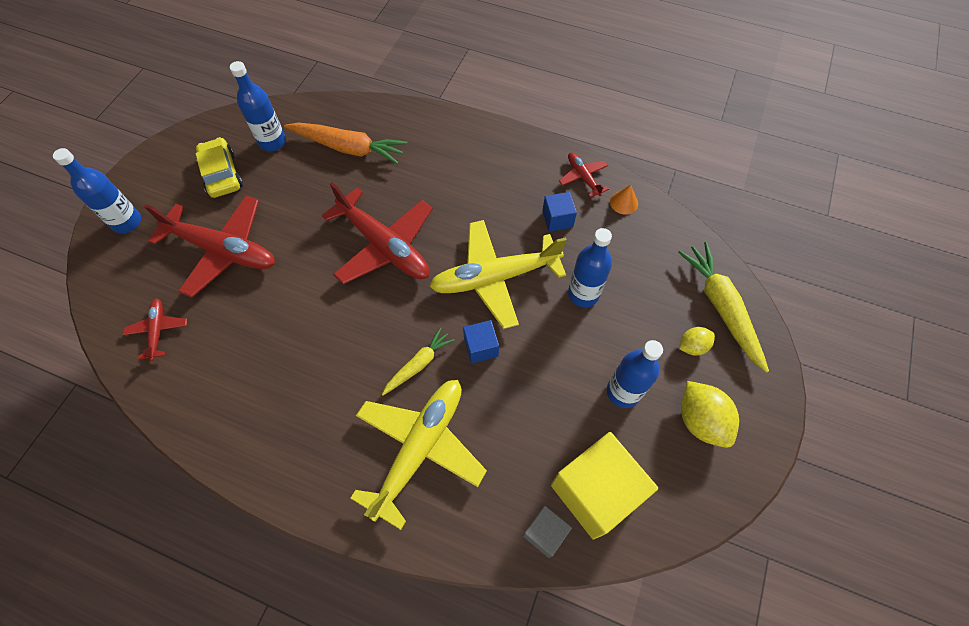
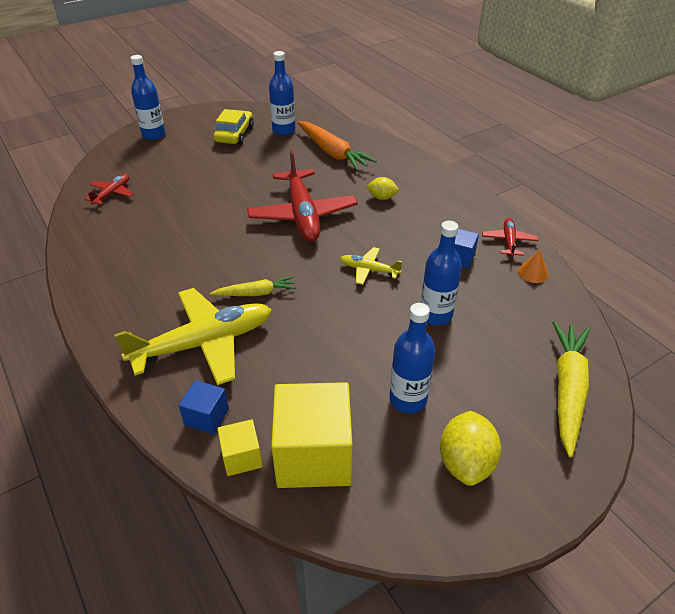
camera: 35 degrees right, 20 degrees down
red plane [144,196,275,298] -> none
yellow plane [429,220,567,329] -> yellow plane [340,247,402,285], size x0.48
blue cube [463,320,499,363] -> blue cube moved to [178,380,229,434]
grey cube [523,506,572,558] -> yellow cube [217,419,262,476]
yellow lemon [679,327,715,356] -> yellow lemon moved to [366,177,398,200]

